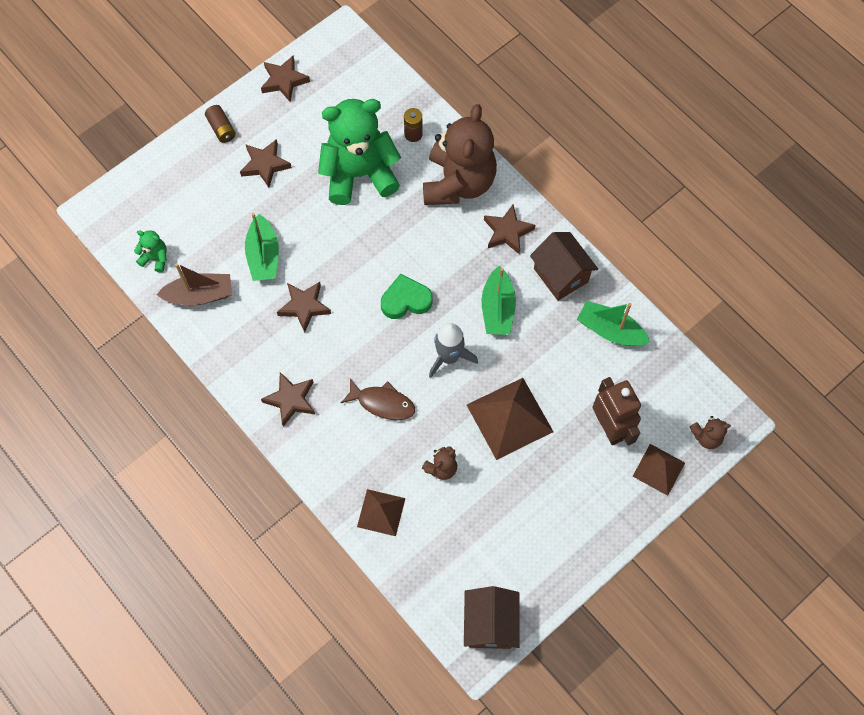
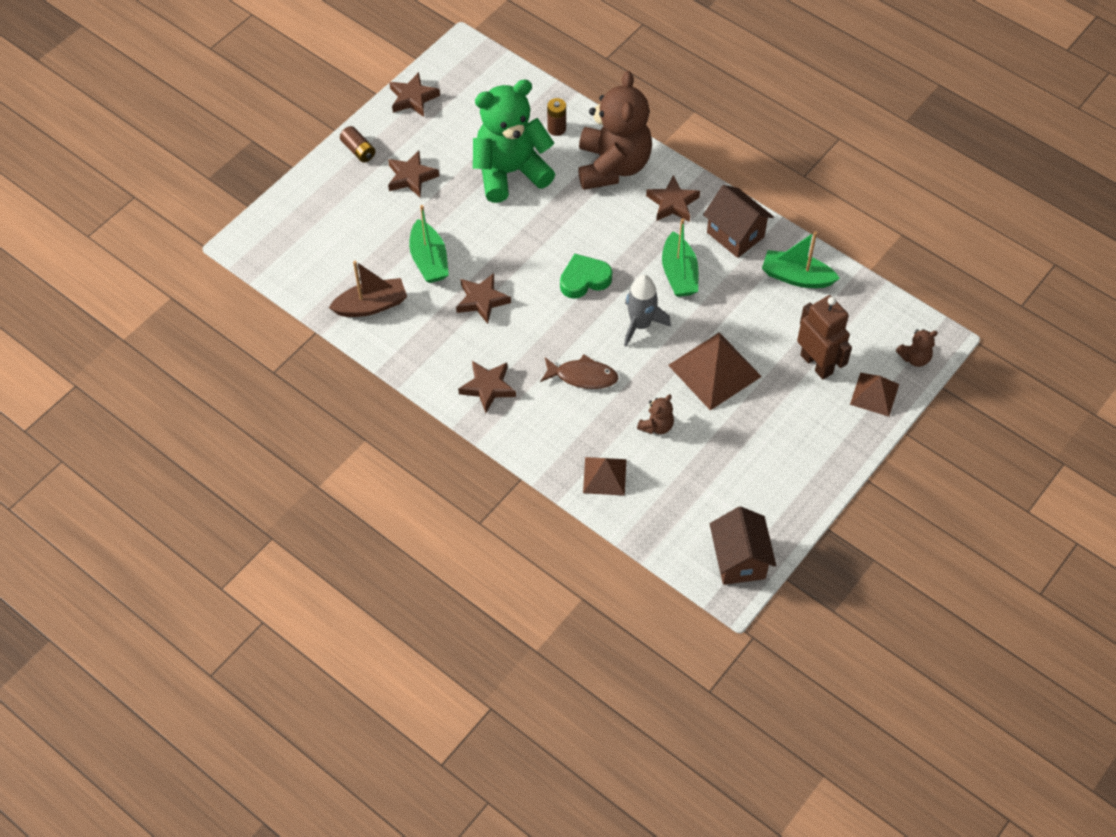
camera: 10 degrees left, 10 degrees down
green teddy bear [134,230,167,273] -> none

